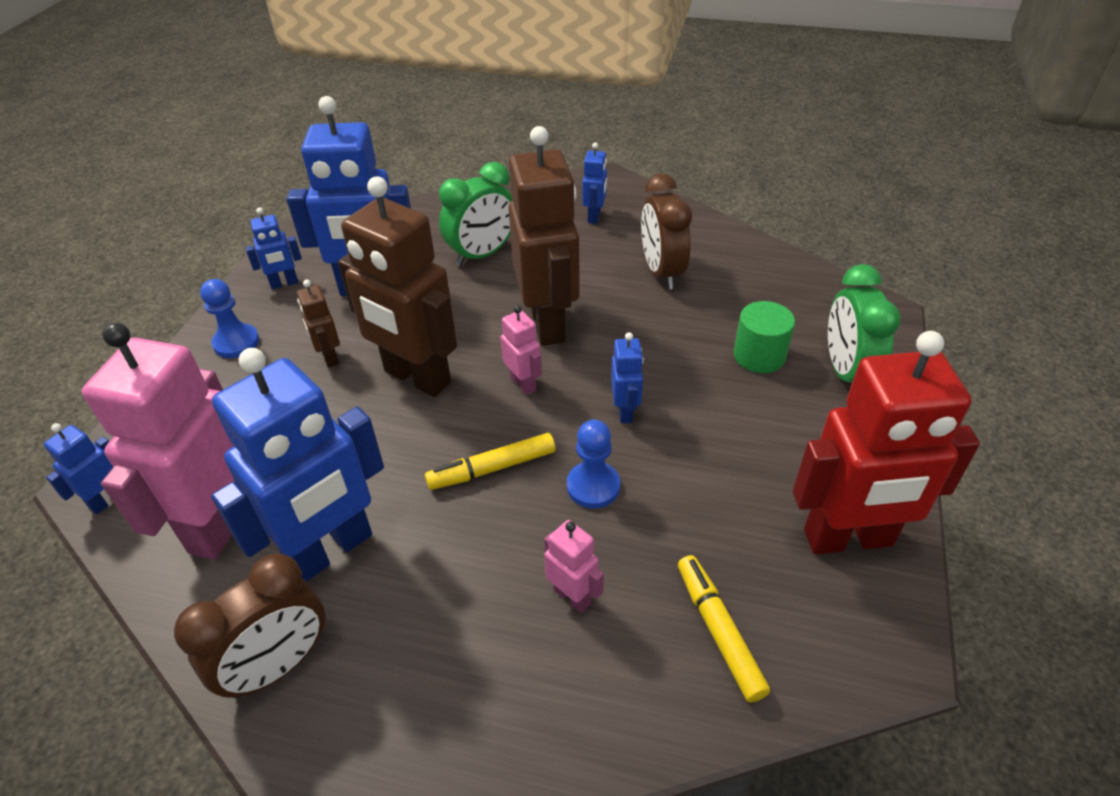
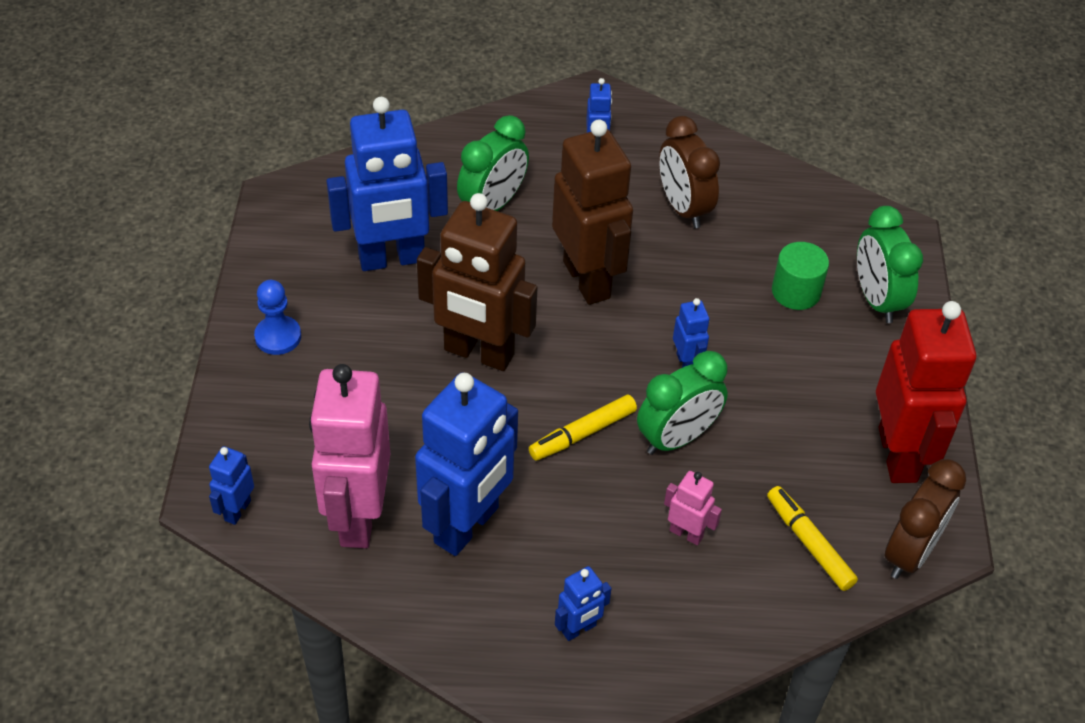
camera: 15 degrees left, 5 degrees up
brown clock [174,553,325,699] -> brown clock moved to [884,459,966,579]
blue robot [246,208,302,289] -> blue robot moved to [555,566,612,641]
brown robot [297,280,340,368] -> none
pink robot [500,305,542,395] -> none
blue pawn [567,420,620,509] -> green clock [637,351,728,455]
red robot [793,331,980,555] -> red robot turned 75 degrees counterclockwise [876,301,976,483]

